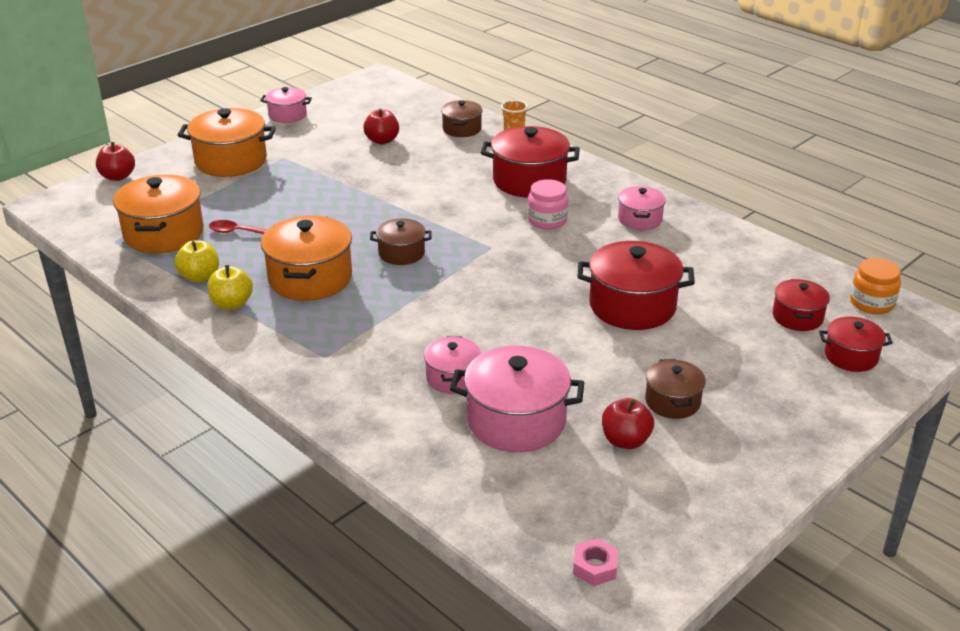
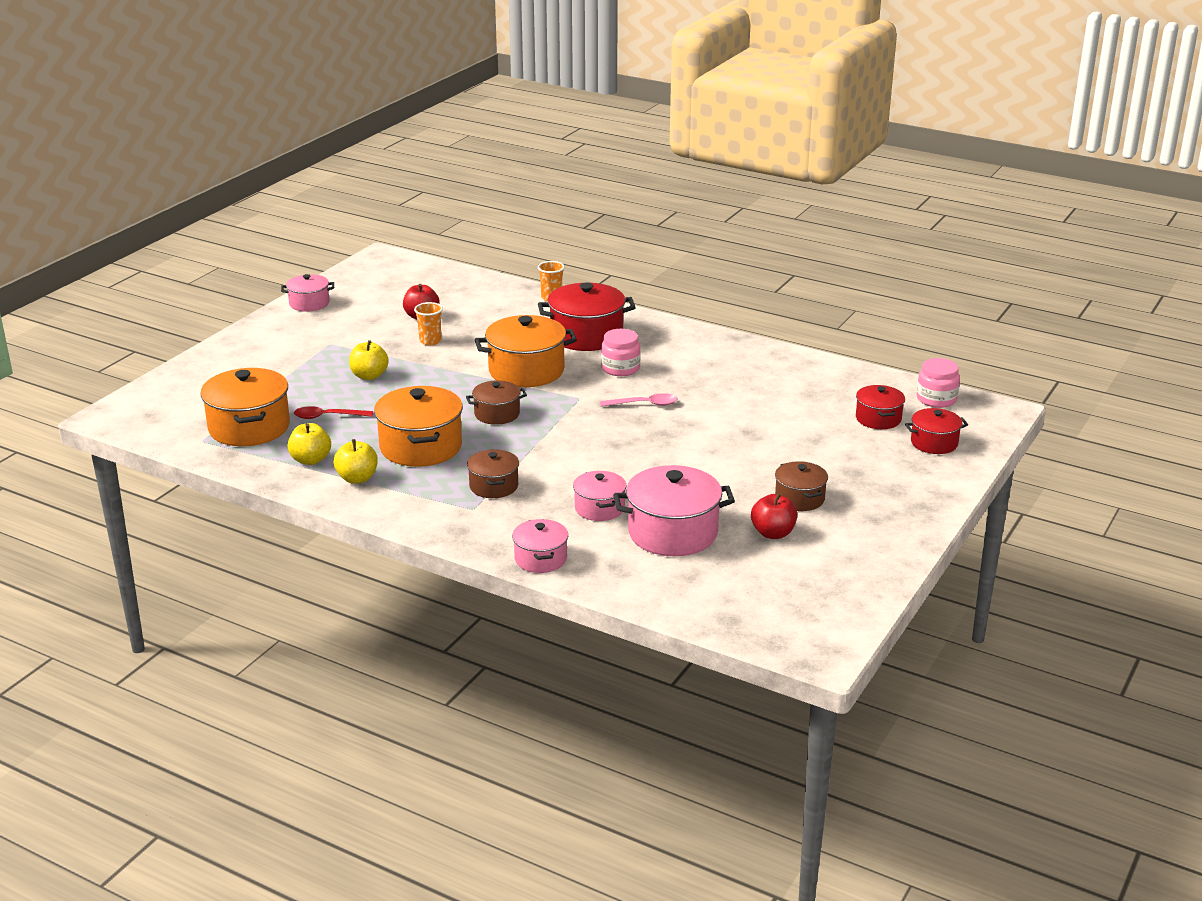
camera: 15 degrees left, 5 degrees down
red apple [96,142,135,181] -> none
orange pot [178,108,276,177] -> orange pot moved to [475,315,577,387]
brown pot [441,100,483,137] -> brown pot moved to [467,449,519,498]
pink nut [573,538,618,586] -> none
red pot [578,241,695,330] -> none
pink pot [618,186,666,230] -> pink pot moved to [512,519,568,573]
orange jar [850,258,901,314] -> pink jar [917,358,960,408]
none -> yellow apple [349,340,389,380]
none -> orange cup [414,302,443,345]
none -> pink spoon [600,393,678,407]

